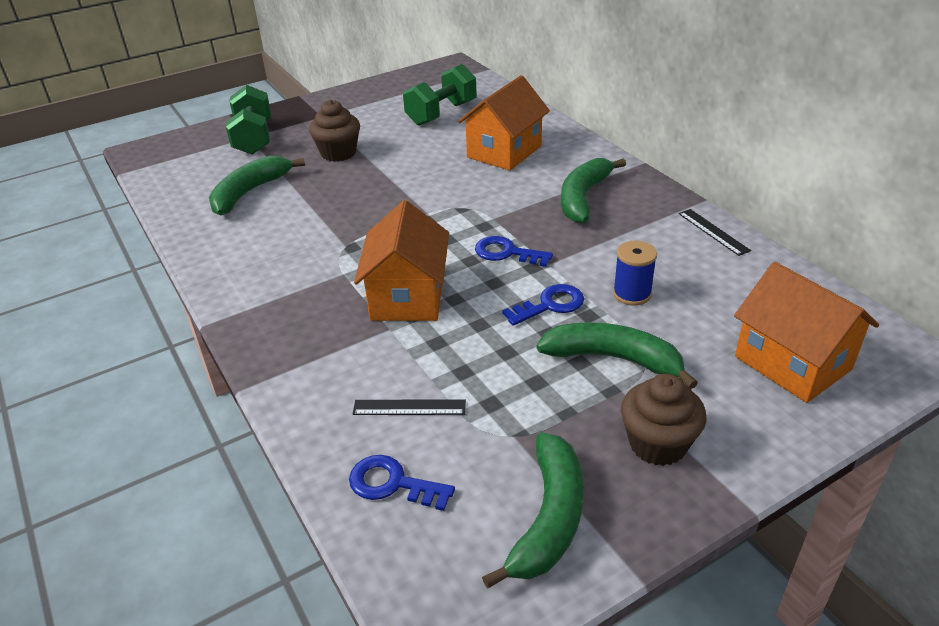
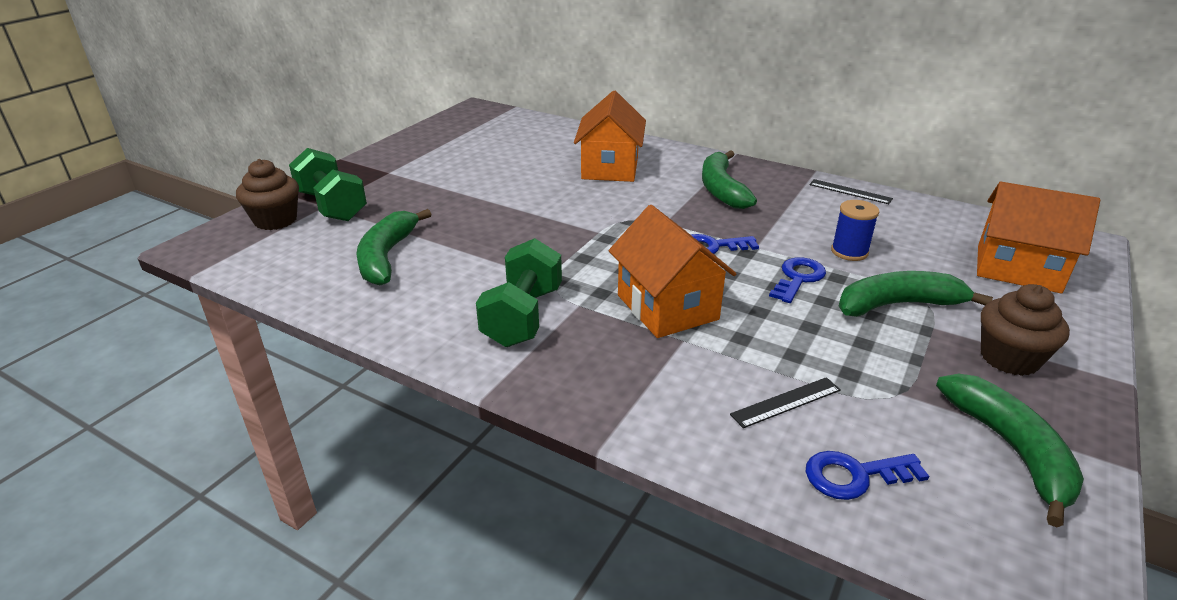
camera: 30 degrees left, 5 degrees down
brown cupcake [309,100,360,162] -> brown cupcake moved to [236,159,299,230]
green dumbbell [403,64,477,126] -> green dumbbell moved to [476,238,562,347]

